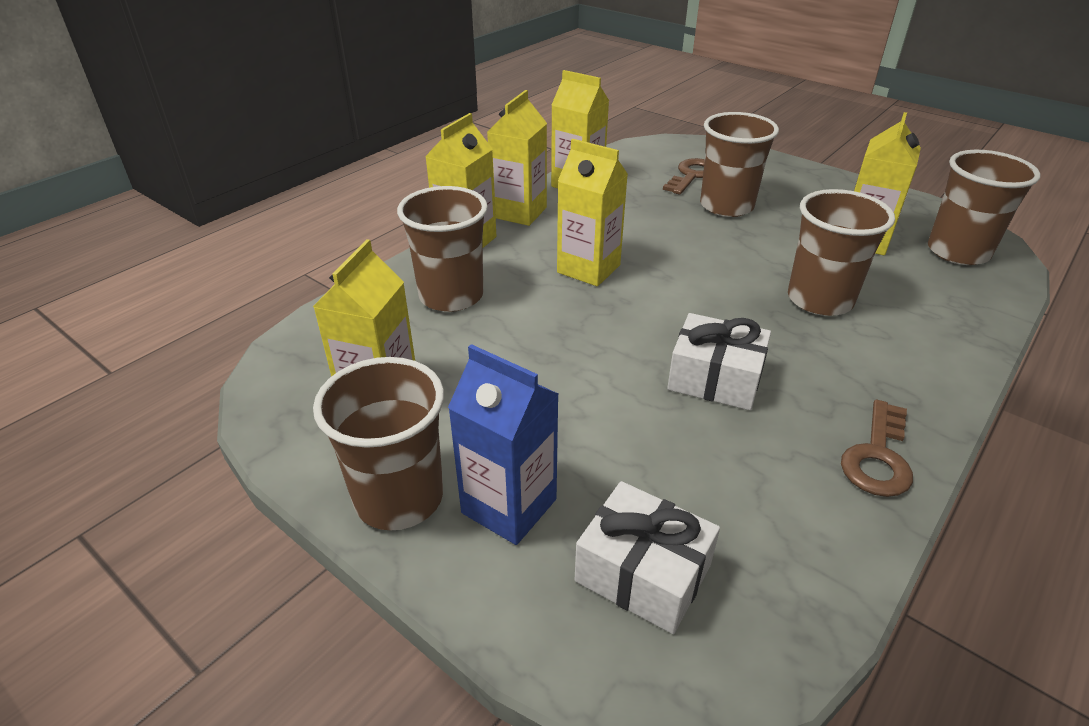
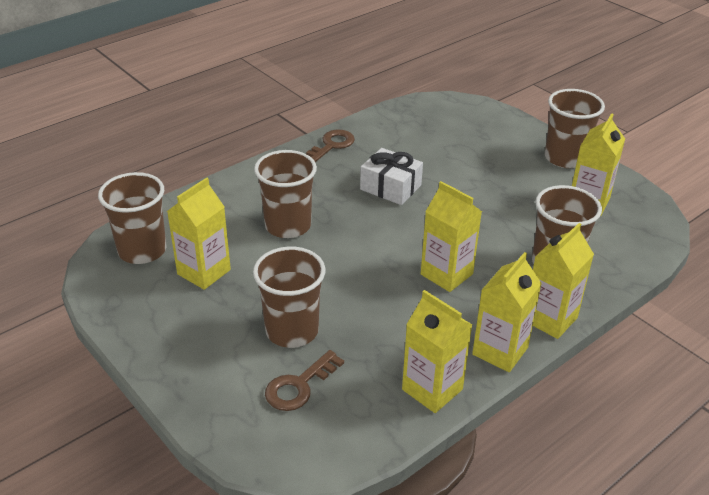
camera: 170 degrees left, 0 degrees up
blue carton [448,344,559,545] -> none
white gift [575,481,720,634] -> none

